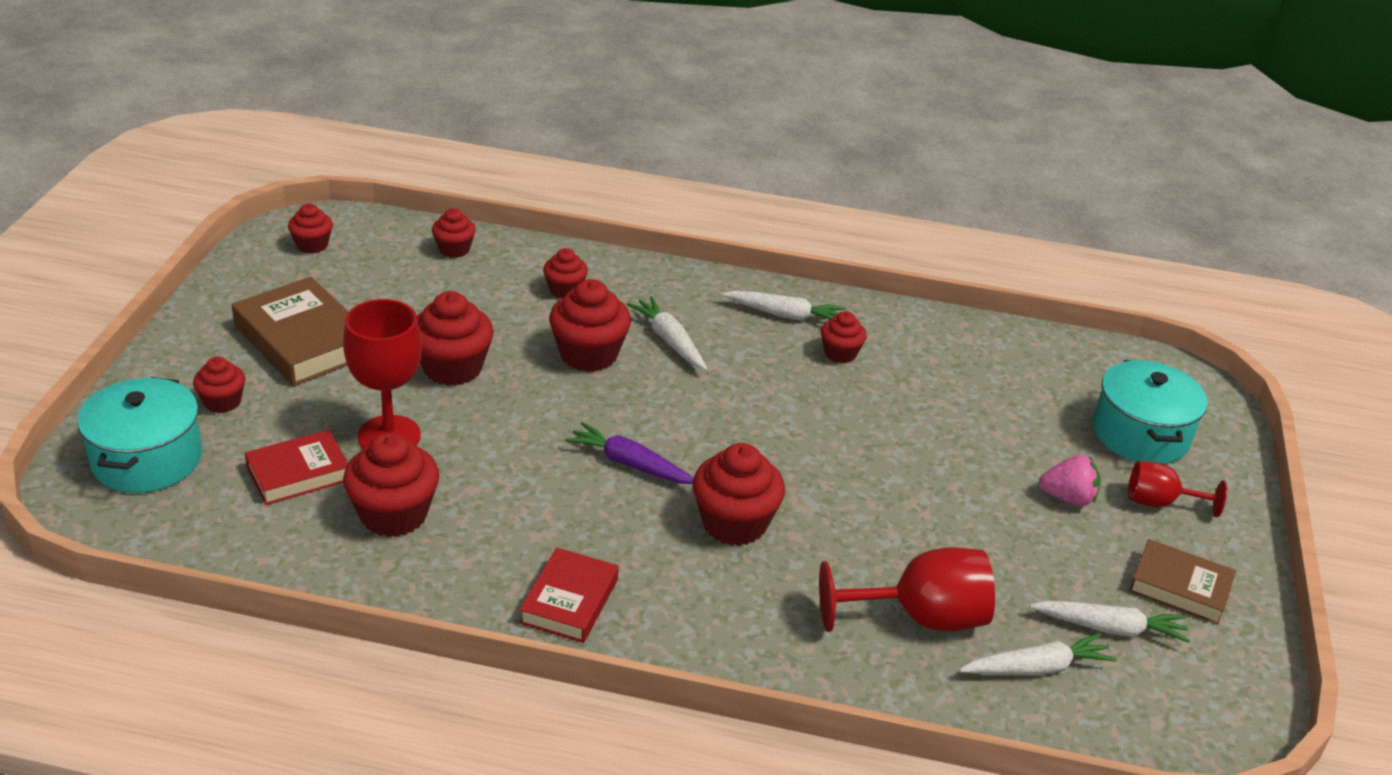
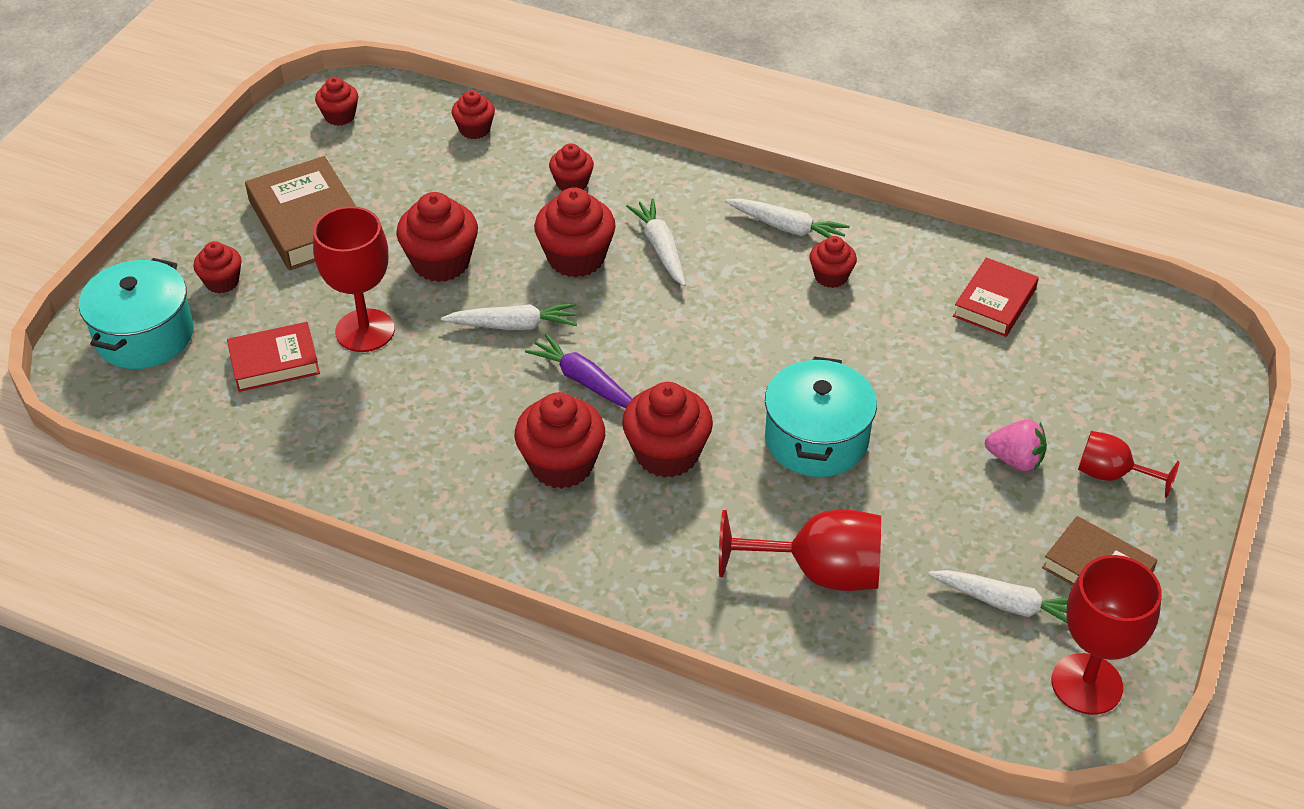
camera: 15 degrees right, 10 degrees up
red cupcake [343,432,439,537] -> red cupcake moved to [514,392,605,489]
red book [520,548,619,643] -> red book moved to [953,258,1039,337]
white carrot [959,633,1117,675] -> white carrot moved to [441,303,577,330]
turquoise pot [1093,360,1207,464] -> turquoise pot moved to [765,356,877,477]
none -> red goblet [1051,555,1162,715]

